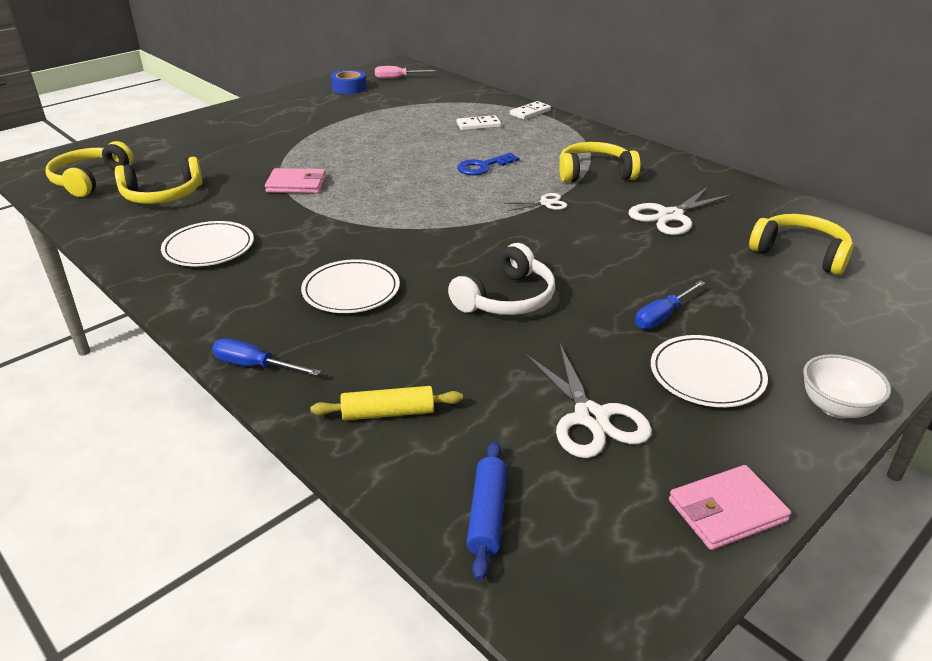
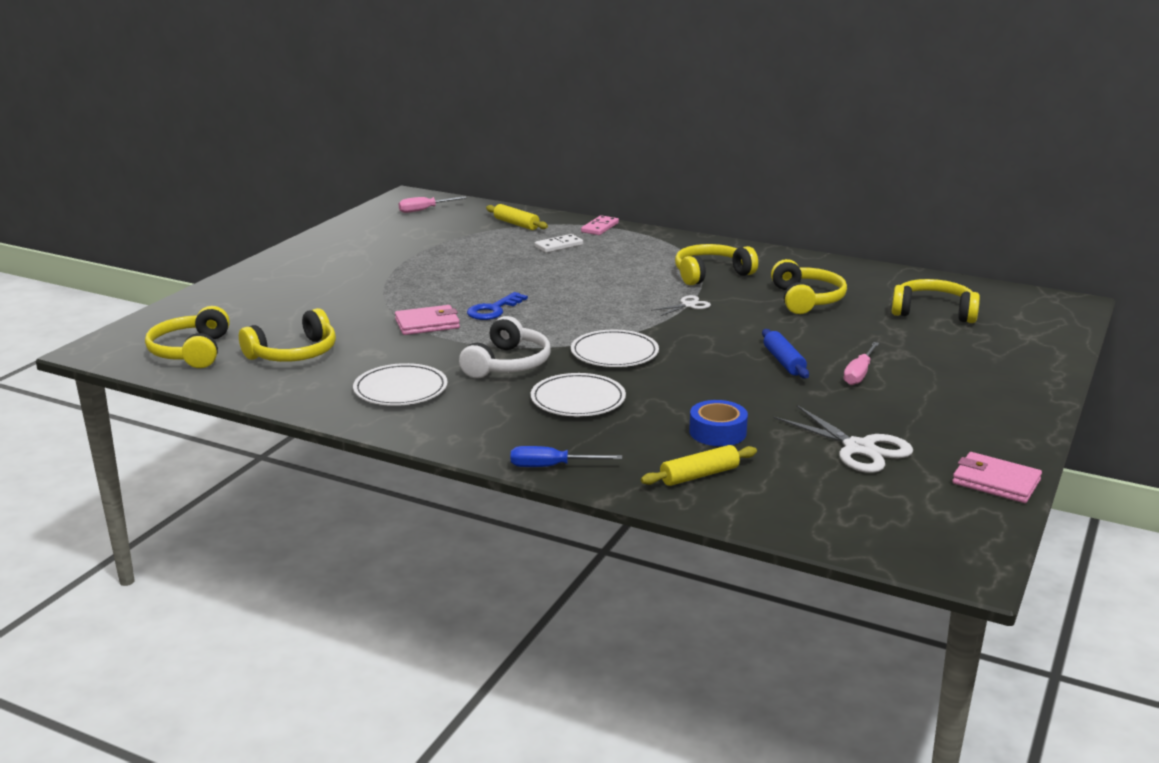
camera: 20 degrees left, 10 degrees down
blue tape [331,70,366,94] -> blue tape moved to [689,400,748,446]
white headphones [448,243,555,315] -> white headphones moved to [459,316,551,378]
blue key [457,153,520,175] -> blue key moved to [467,292,528,320]
blue rolling pin [466,441,507,581] -> blue rolling pin moved to [762,329,809,379]
white domino [510,101,551,120] -> pink domino [581,215,619,235]
white scissors [628,187,731,235] -> yellow headphones [771,259,847,314]
blue screwdriver [635,281,705,330] -> pink screwdriver [843,342,879,385]
white plate [651,335,768,407] -> white plate moved to [571,330,659,367]
pink wallet [669,465,791,550] -> pink wallet turned 75 degrees clockwise [952,452,1042,503]
white bowl [803,354,891,419] -> none
none -> yellow rolling pin [486,204,548,230]

